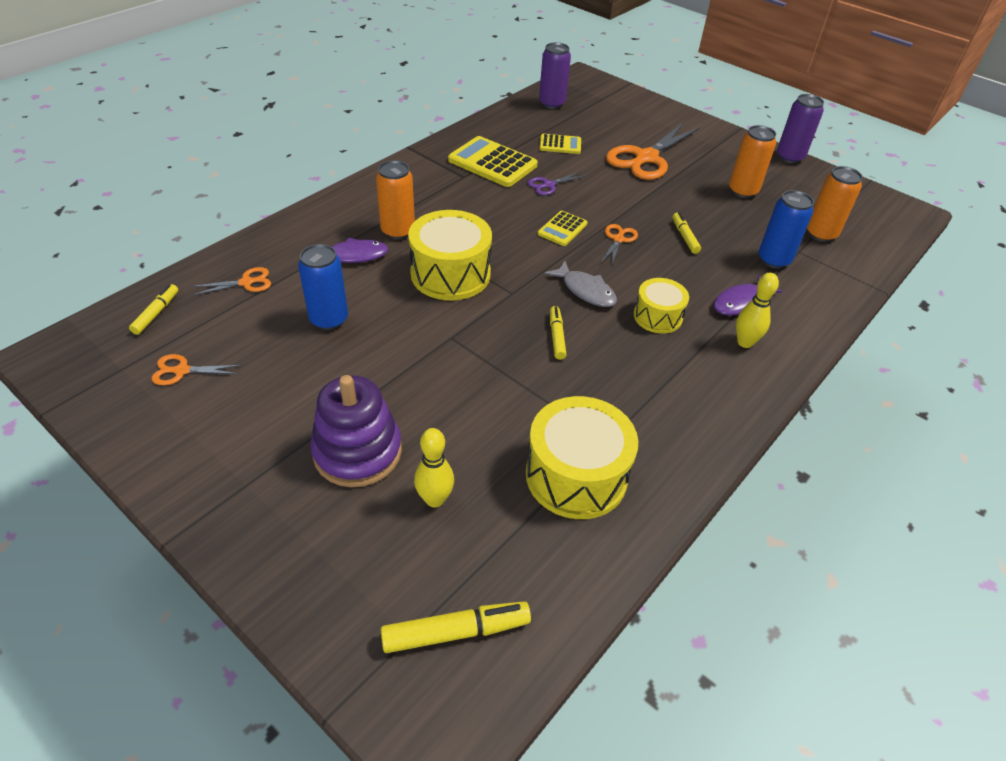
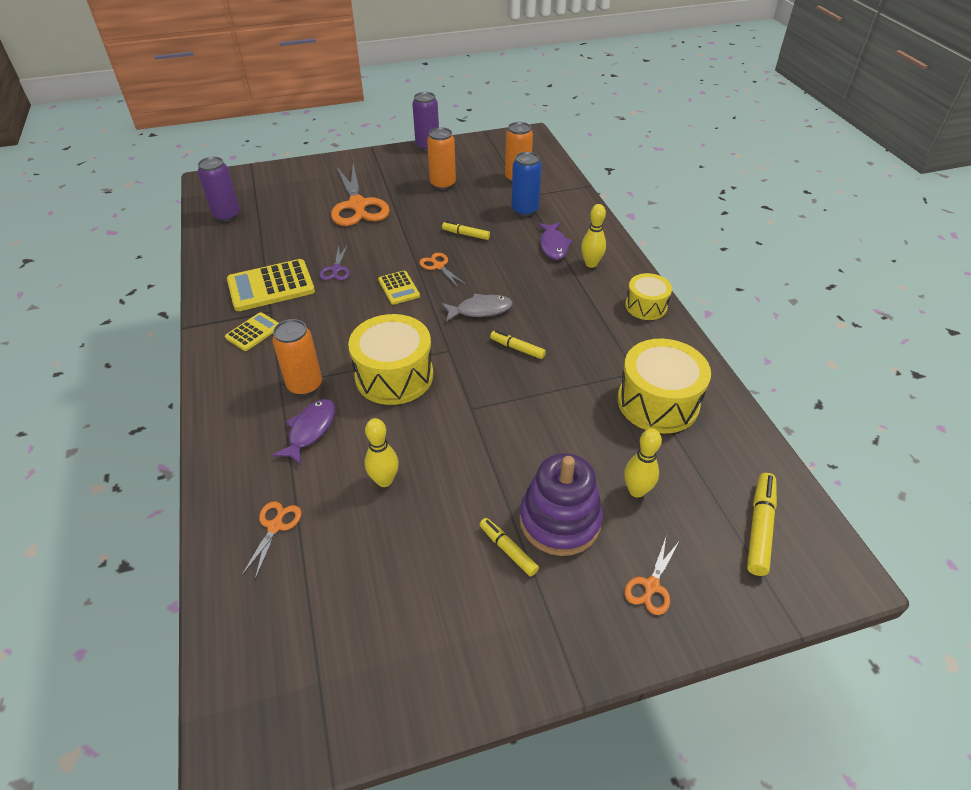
camera: 55 degrees left, 0 degrees up
yellow marker [129,284,178,335] -> yellow marker moved to [480,518,539,577]
orange scissors [151,354,242,385] -> orange scissors moved to [624,537,679,615]
blue can [298,244,348,330] -> yellow bowling pin [365,418,399,487]
yellow calculator [539,134,581,154] -> yellow calculator moved to [225,312,279,351]
yellow drum [634,278,689,334] -> yellow drum moved to [625,273,672,320]

